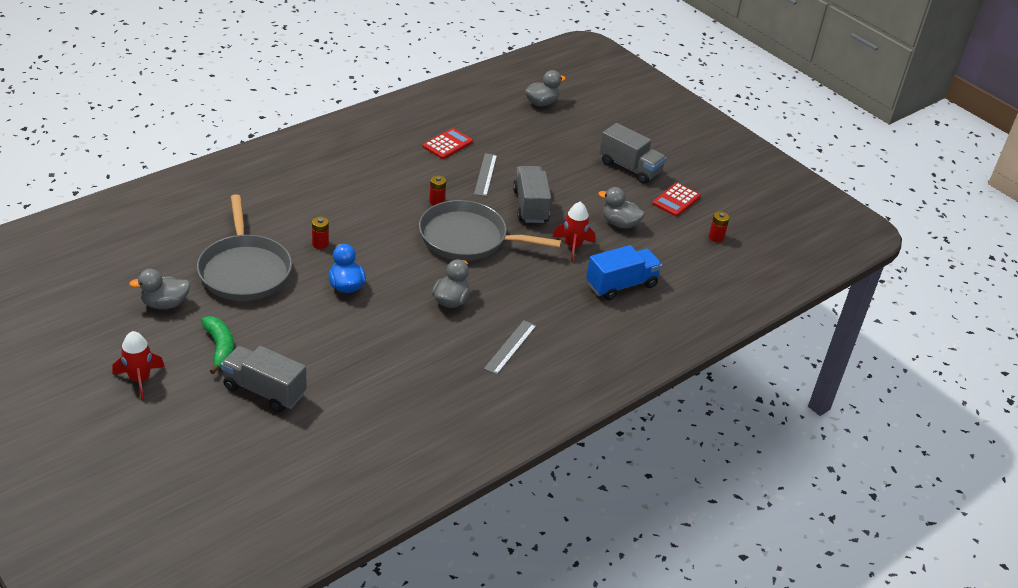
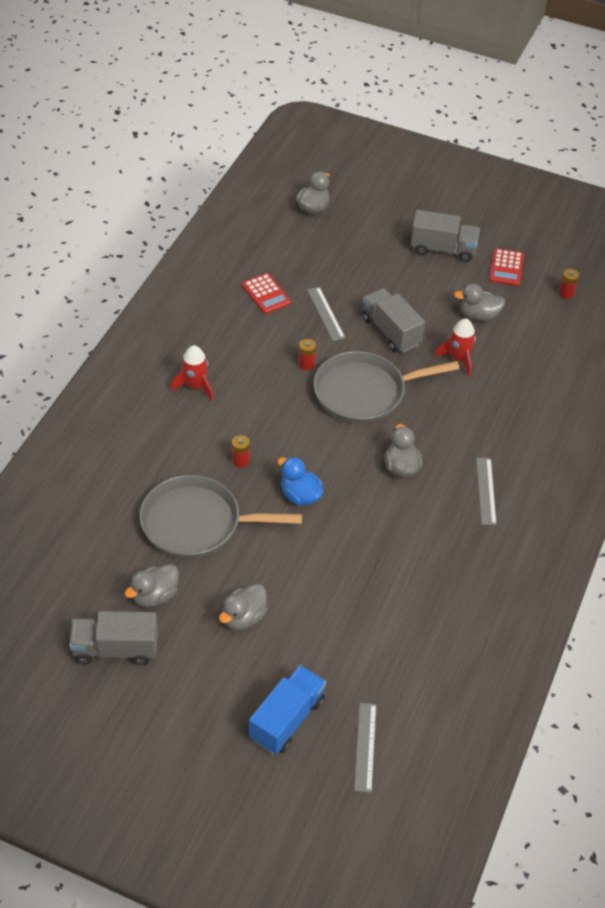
camera: 25 degrees left, 10 degrees up
red rocket [113,331,165,400] -> red rocket moved to [170,345,213,400]
grey pan [197,194,292,301] -> grey pan turned 135 degrees clockwise [140,475,302,558]
green banana [201,316,234,374] -> grey duck [219,584,268,630]
grey truck [221,346,307,412] -> grey truck moved to [69,611,158,665]
red calculator [423,128,473,159] -> red calculator turned 135 degrees clockwise [242,273,291,314]
blue truck [586,245,662,300] -> blue truck moved to [249,665,326,754]
none -> grey ruler [354,703,376,793]

